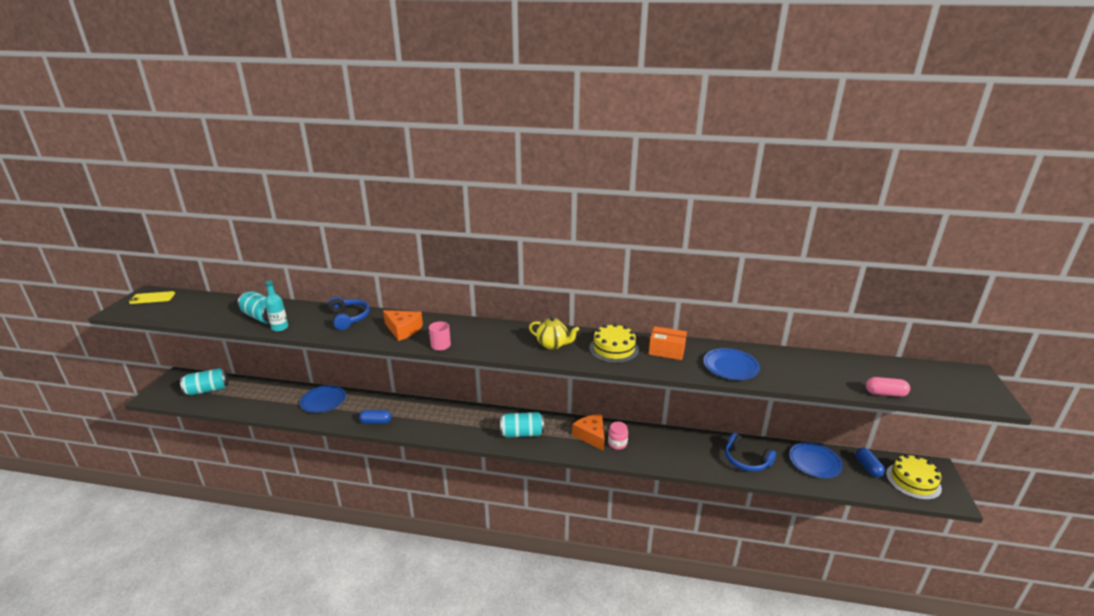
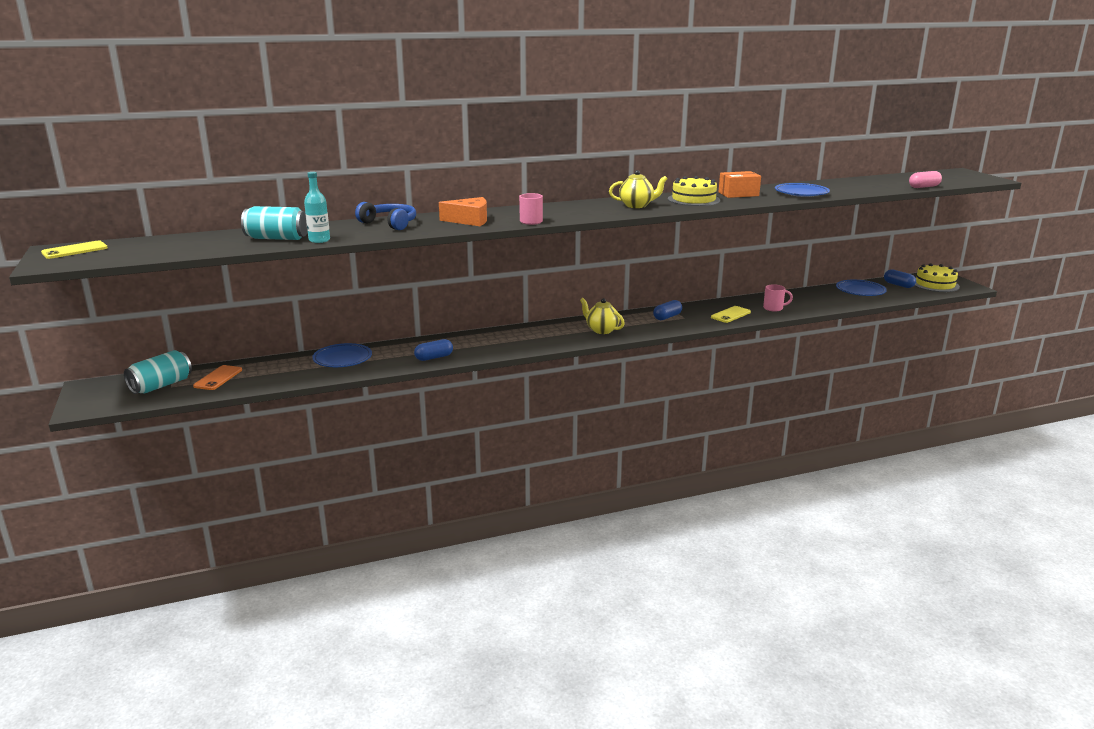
camera: 30 degrees left, 5 degrees down
turquoise can [500,412,544,438] -> yellow teapot [580,298,625,334]
orange cheese [572,414,604,451] -> blue capsule [653,300,682,320]
pink jar [608,422,628,450] -> none
blue headphones [725,433,776,472] -> none
none -> orange phone [193,365,242,390]
none -> yellow phone [711,306,751,323]
none -> pink mug [763,284,793,312]

